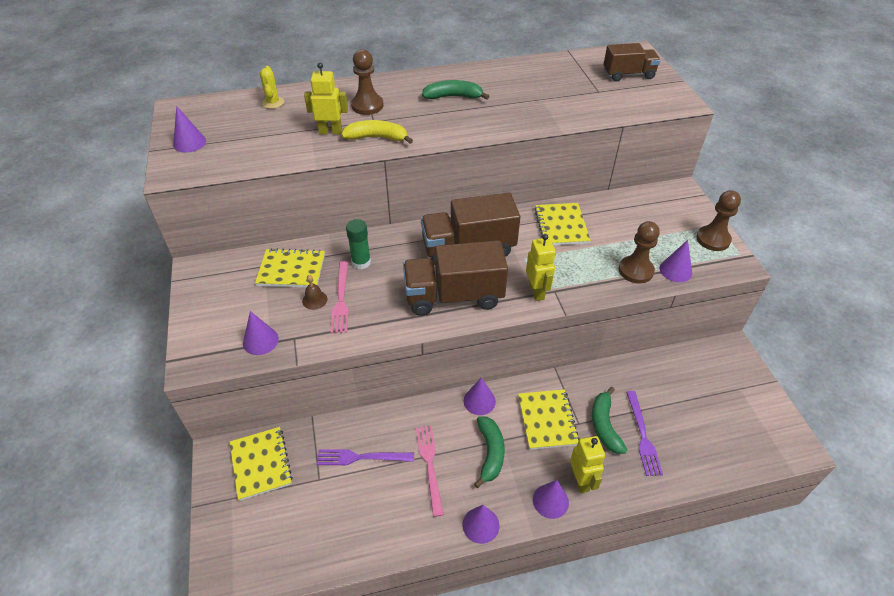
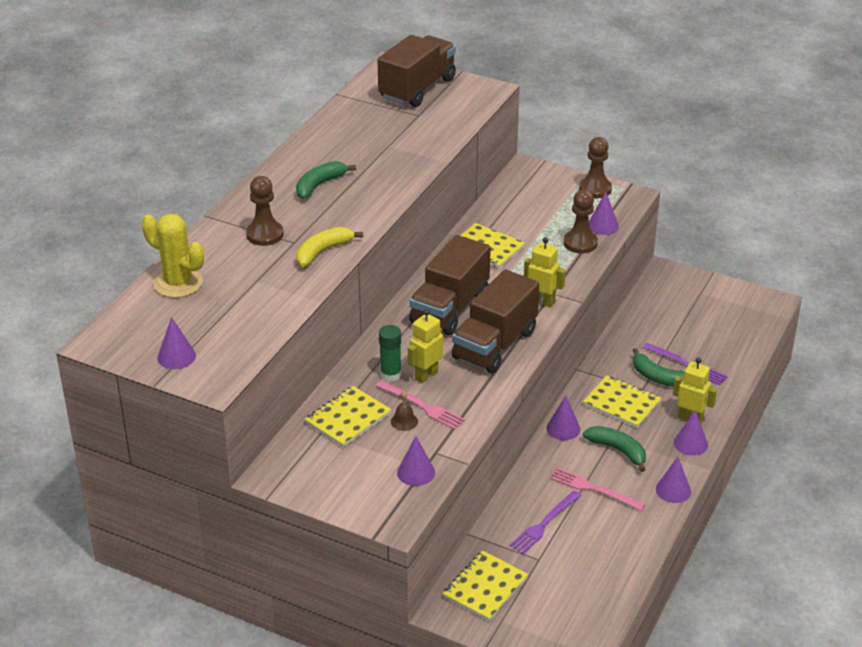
camera: 50 degrees left, 10 degrees down
yellow notebook [230,427,293,501] -> yellow notebook turned 75 degrees counterclockwise [442,551,529,621]
yellow cactus [260,66,284,109] -> yellow cactus [142,214,204,298], size x1.81
yellow robot [304,63,348,134] -> yellow robot moved to [408,309,443,383]
brown truck [603,43,660,82] -> brown truck [378,35,456,107], size x1.63

